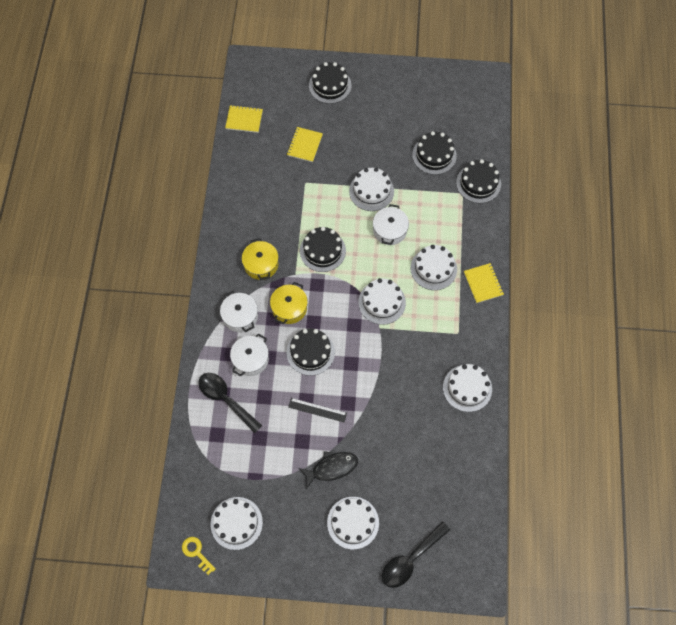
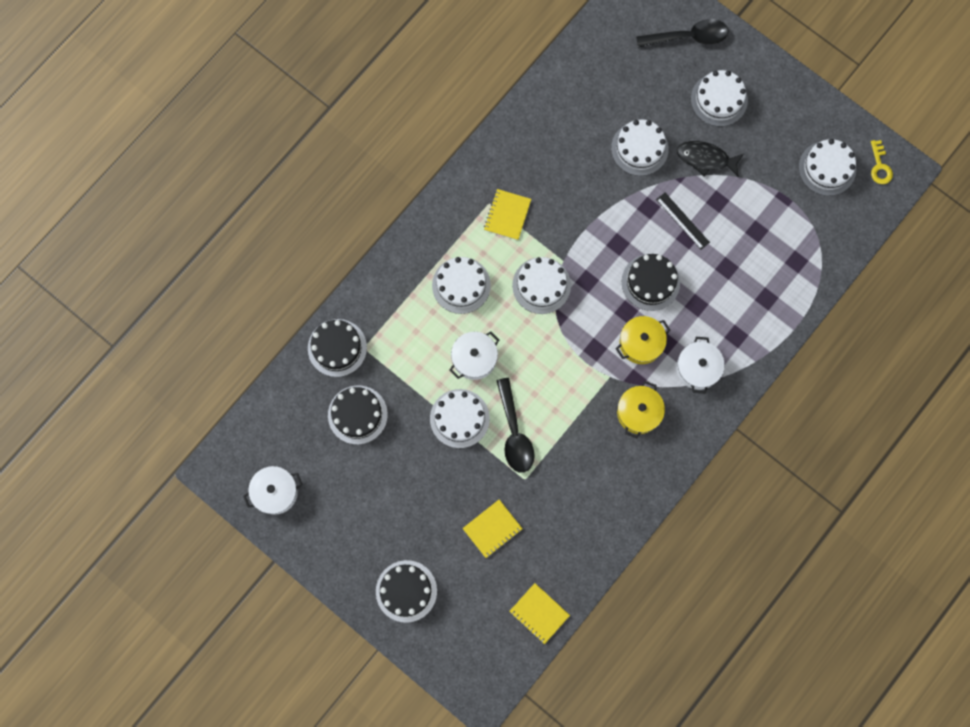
camera: 145 degrees left, 10 degrees up
black spoon [198,373,262,433] -> black spoon moved to [496,378,535,473]
white pot [230,333,269,377] -> white pot moved to [243,466,303,515]
black cake [300,227,346,272] -> none
white cake [443,364,492,412] -> white cake moved to [611,119,669,176]
yellow notebook [464,263,504,303] -> yellow notebook moved to [484,189,531,240]

